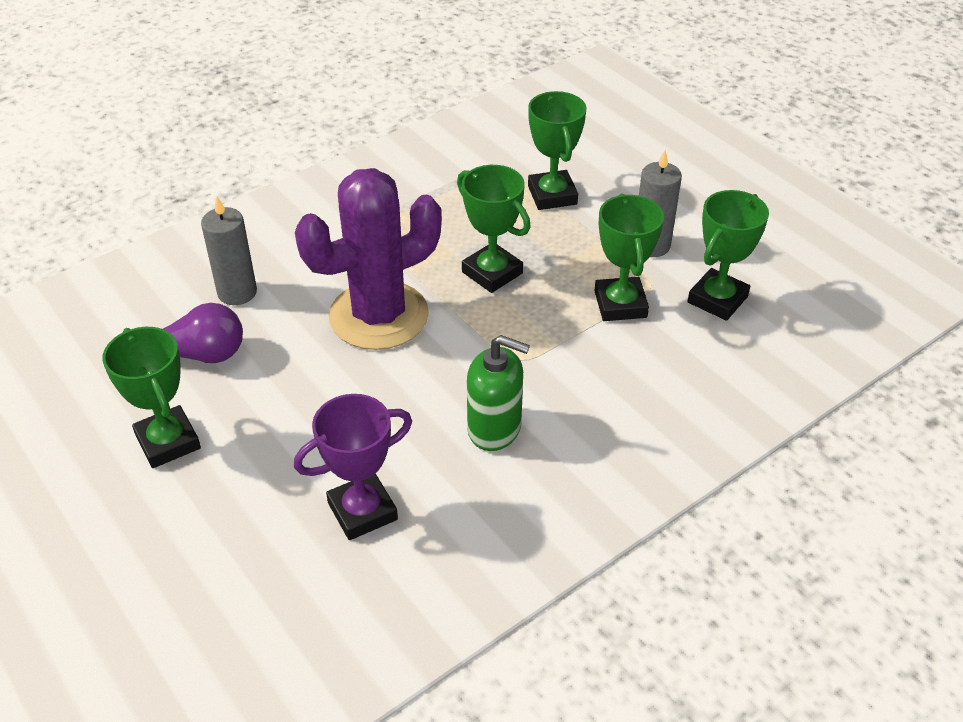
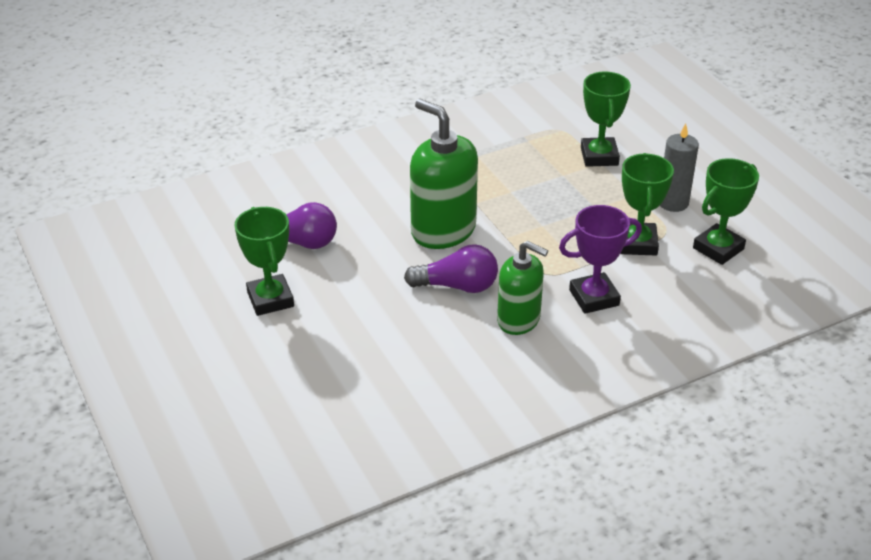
camera: 10 degrees right, 5 degrees down
grey candle [201,197,257,305] -> none
purple trophy [294,394,412,540] -> purple trophy moved to [559,205,642,314]
purple cactus [295,168,442,350] -> green soap dispenser [410,99,478,249]
green trophy [457,165,531,293] -> none
none -> purple light bulb [404,244,498,293]

